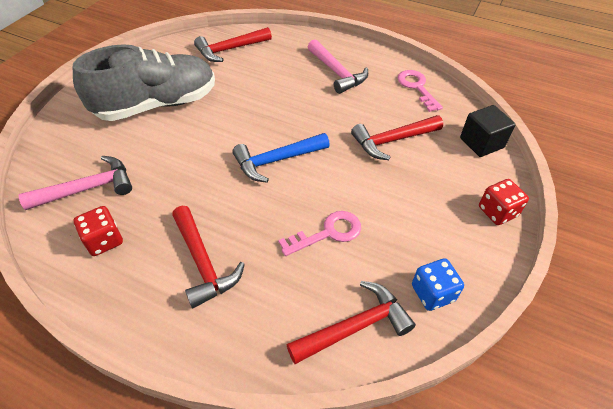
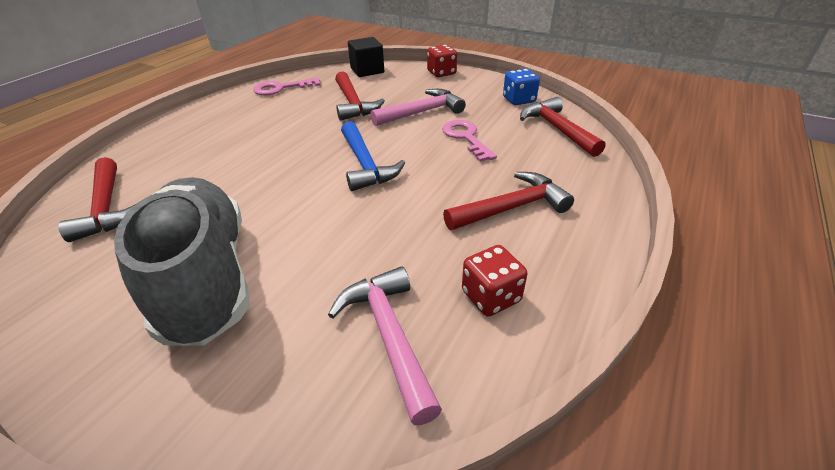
camera: 85 degrees left, 10 degrees down
pink hammer [308,39,368,94] -> pink hammer moved to [370,89,466,126]

